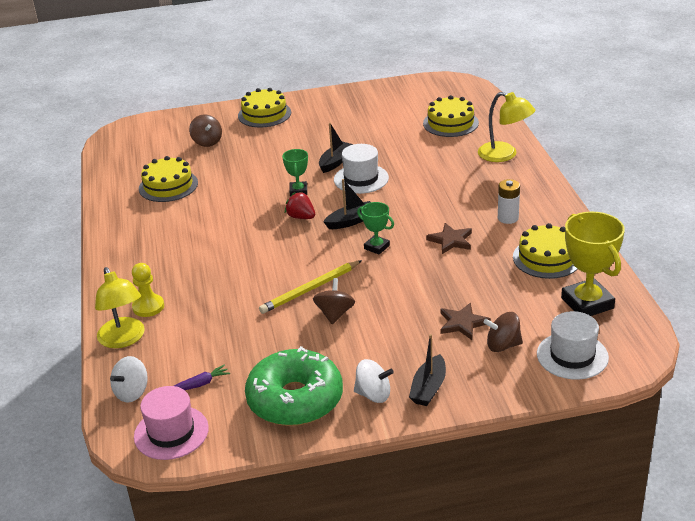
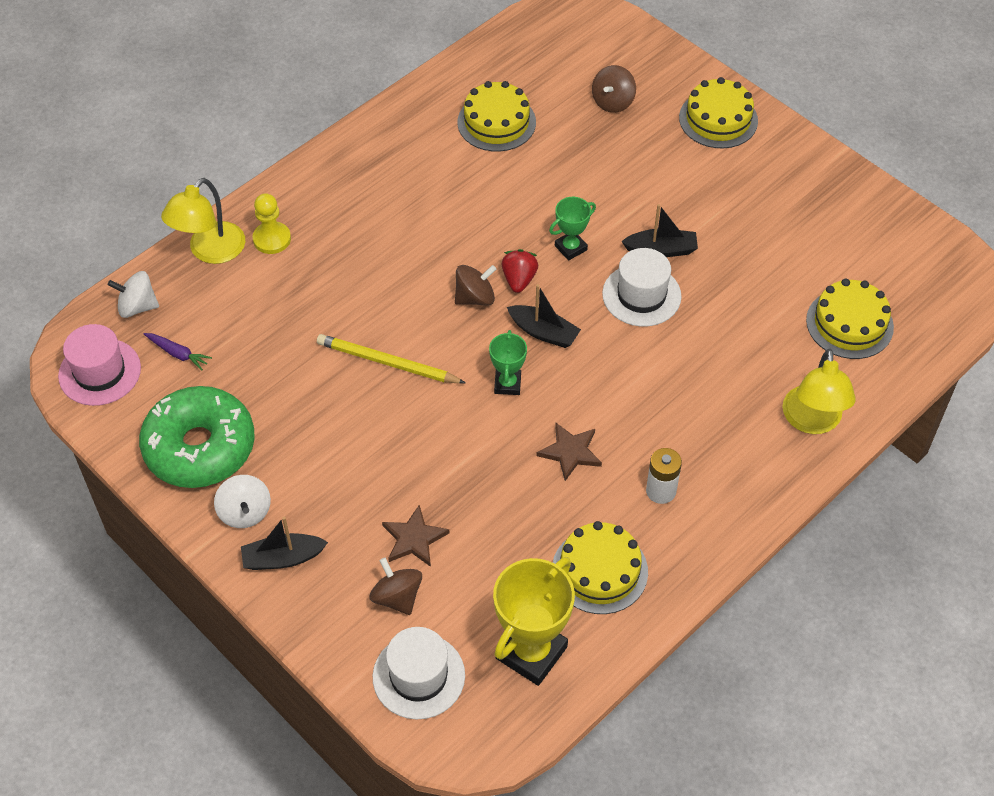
camera: 55 degrees right, 20 degrees up
brown spinning top [313,278,355,324] -> brown spinning top moved to [455,265,496,306]

